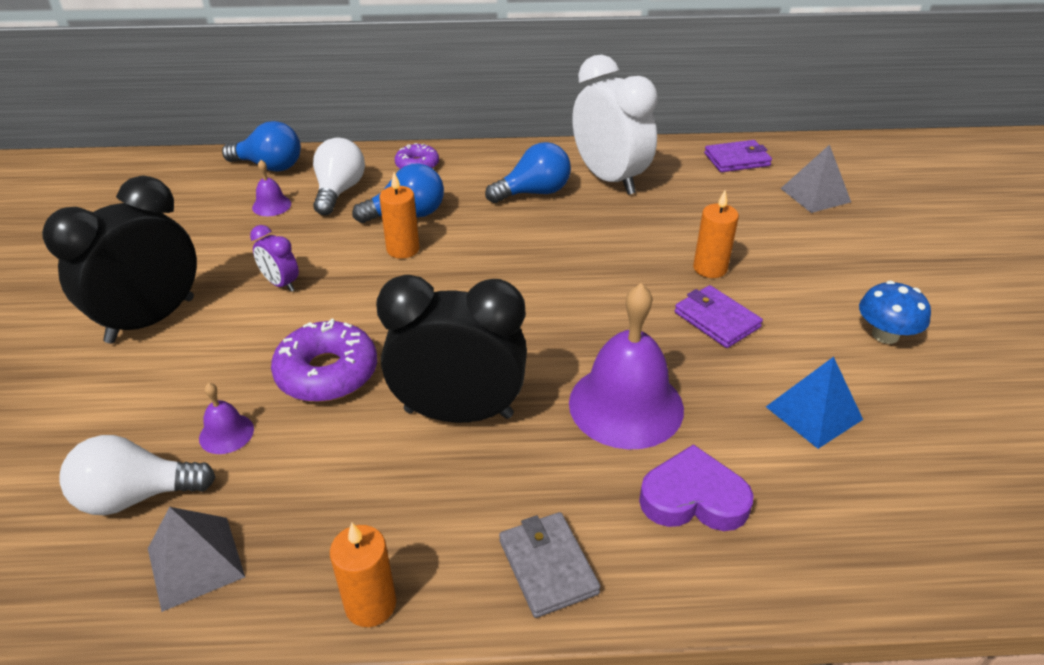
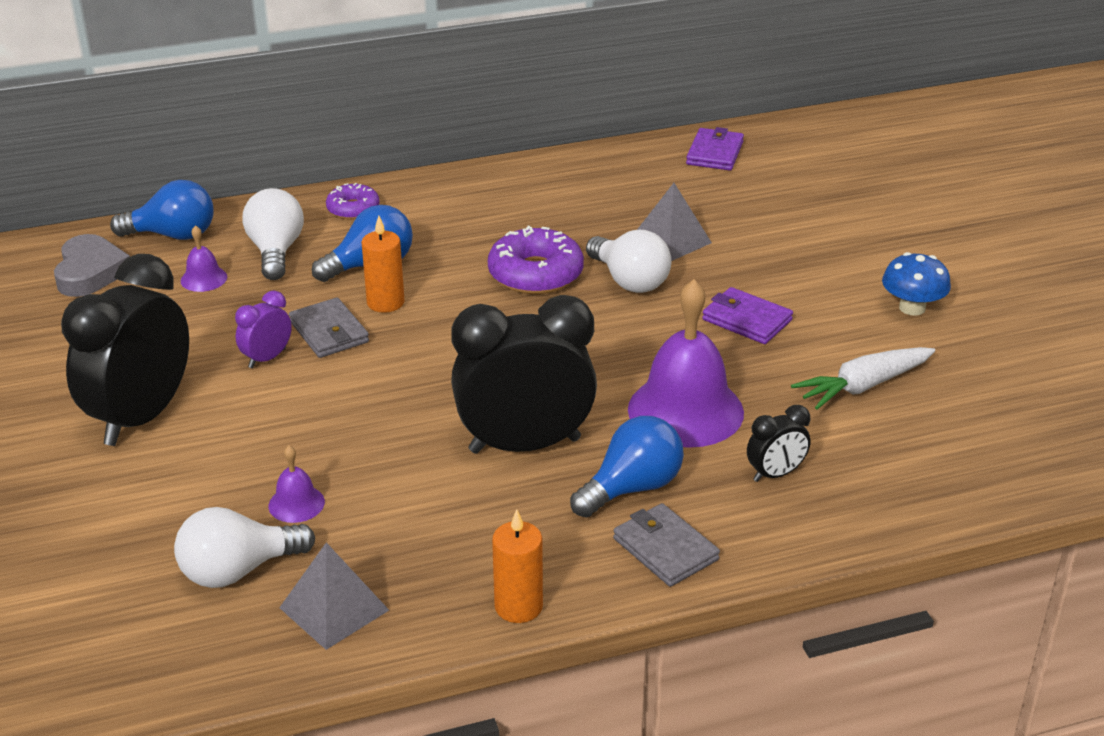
camera: 15 degrees left, 5 degrees down
purple clock [250,225,299,292] -> purple clock turned 105 degrees clockwise [235,290,292,368]
purple donut [271,318,377,402] -> purple donut moved to [488,226,584,294]
blue light bulb [485,142,571,203] -> blue light bulb moved to [570,416,684,518]
white clock [572,55,658,195] -> none
purple heart [639,444,754,531] -> black clock [747,405,811,482]
orange candle [693,190,739,278] -> none
purple wallet [704,140,772,172] -> purple wallet turned 45 degrees counterclockwise [686,127,744,170]
blue pyramid [766,357,863,449] -> white carrot [791,347,935,410]
grey pyramid [780,144,851,213] -> grey pyramid moved to [637,183,712,261]
none -> grey heart [54,234,130,297]
none -> grey wallet [289,297,369,358]
none -> white light bulb [586,230,671,293]

